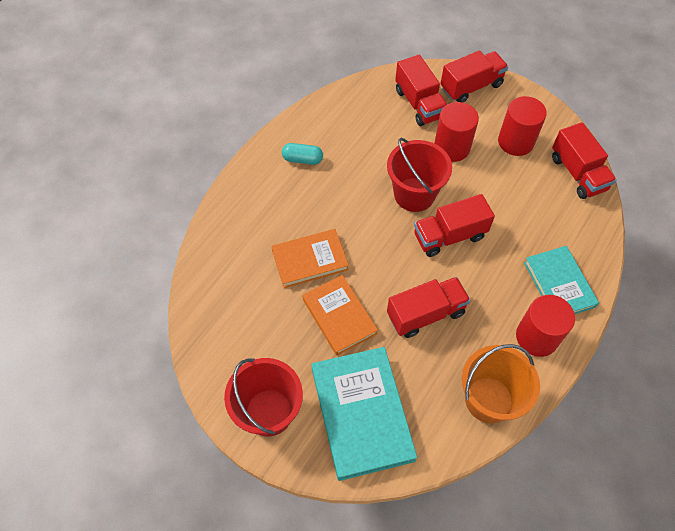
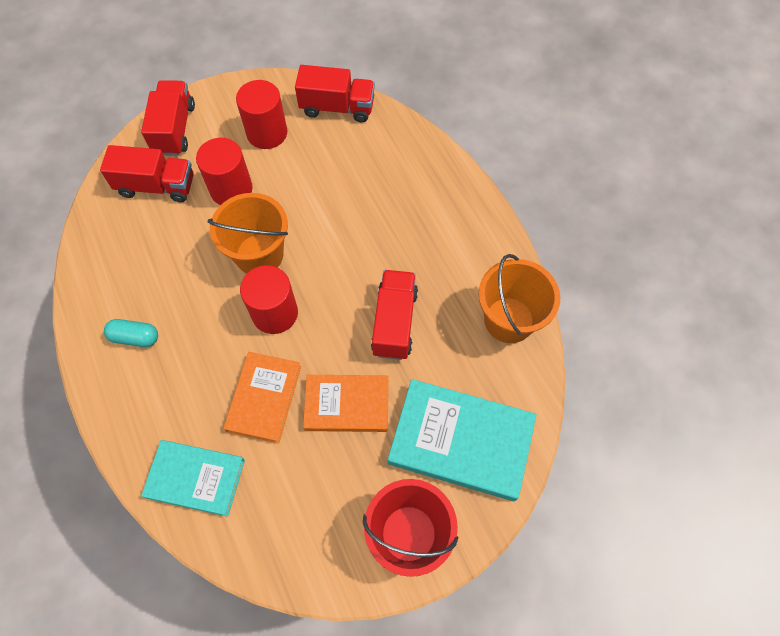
camera: 60 degrees left, 5 degrees up
turquoise capsule [282,143,323,165] -> turquoise capsule turned 60 degrees clockwise [104,319,158,347]
red bucket [387,138,452,212] -> orange bucket [208,193,288,274]
red truck [414,194,495,257] -> none
red cylinder [516,295,575,357] -> red cylinder moved to [240,265,298,334]
turquoise book [524,246,599,314] -> turquoise book moved to [141,440,245,517]

